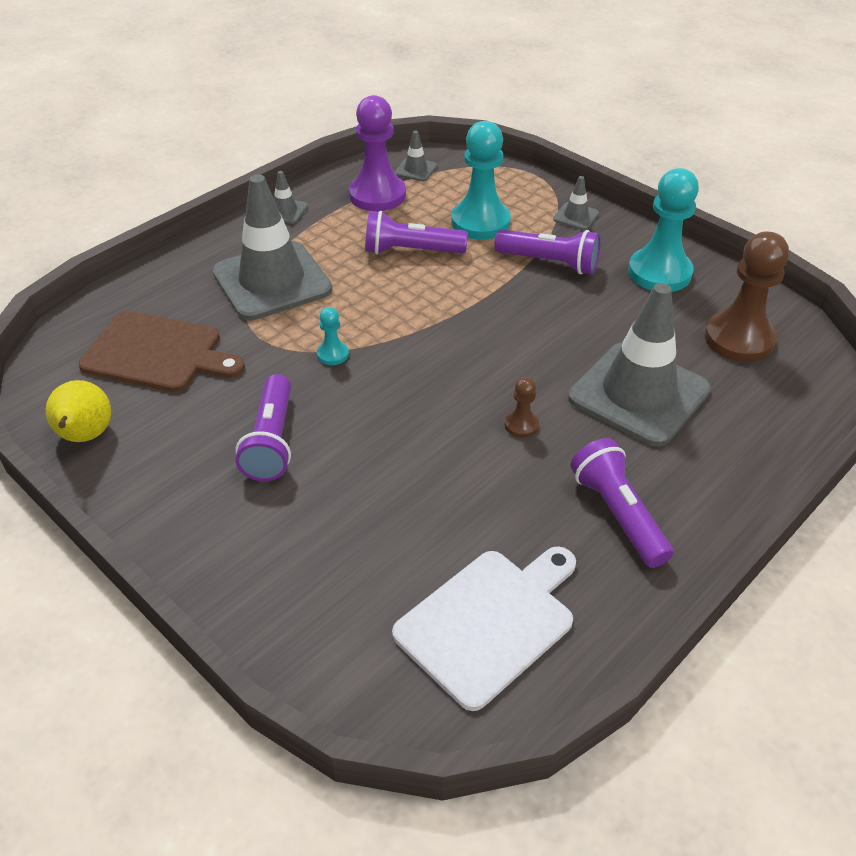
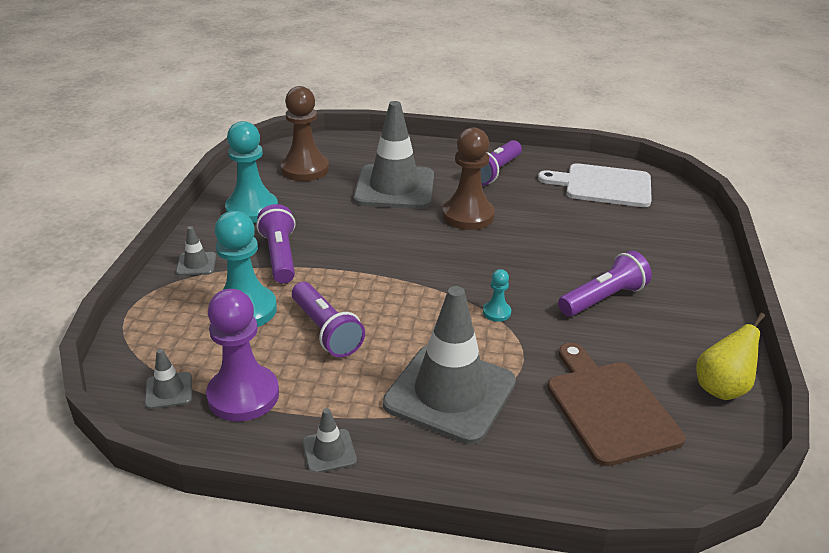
camera: 125 degrees left, 10 degrees down
brown pawn [505,377,539,438] -> brown pawn [442,127,495,230], size x2.18

